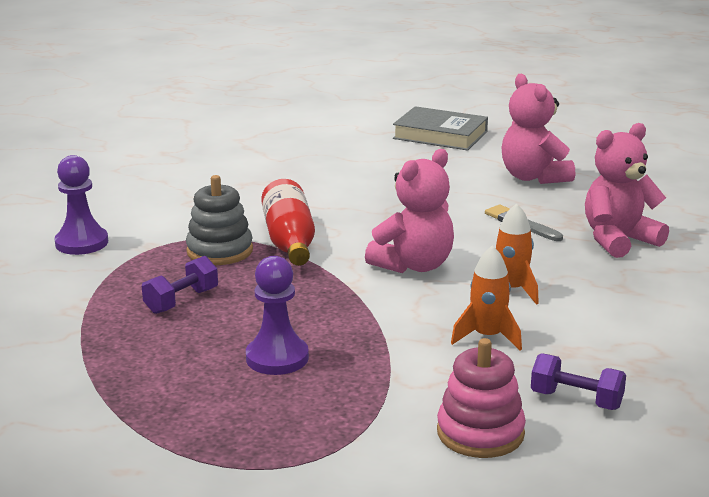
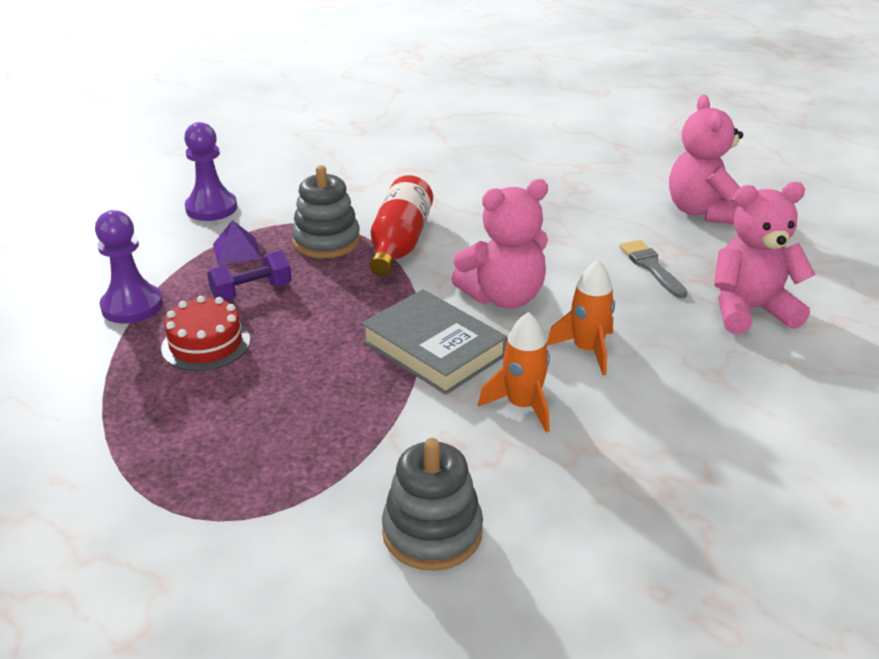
camera: 20 degrees right, 10 degrees up
purple pawn [246,256,309,375] -> purple pawn moved to [95,210,163,324]
grey book [393,106,488,151] -> grey book moved to [361,289,508,395]
pink stacking toy [437,338,526,458] -> grey stacking toy [382,438,483,571]
purple dumbbell [531,353,626,410] -> none
none -> red cake [161,296,250,371]
none -> purple pyramid [213,220,262,265]

